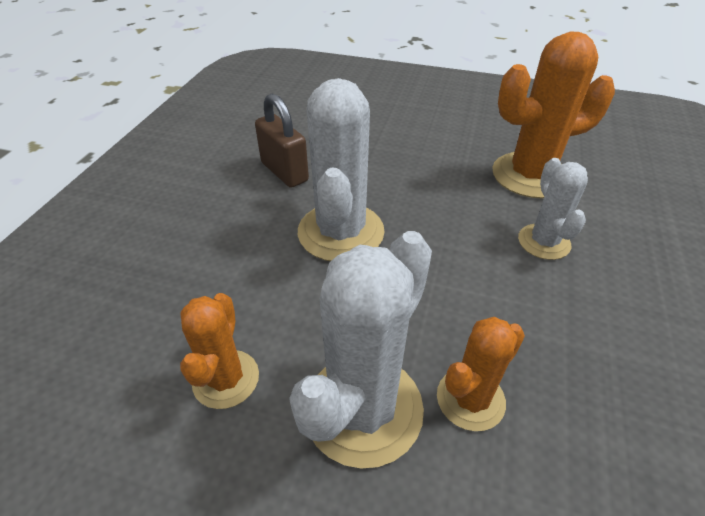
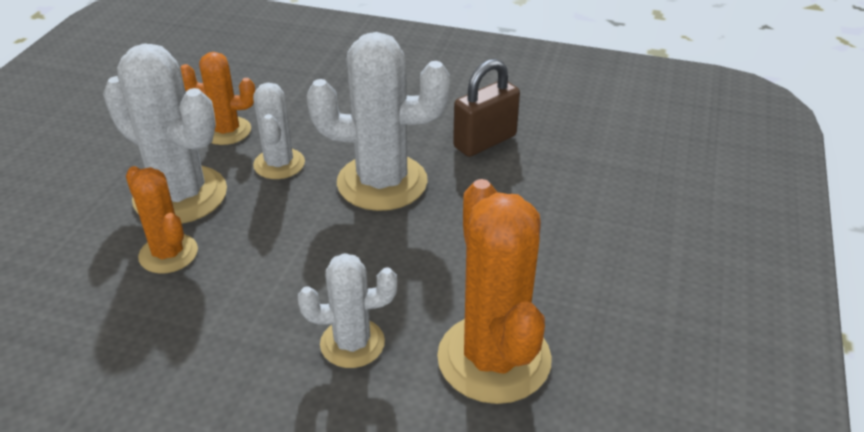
camera: 90 degrees right, 5 degrees down
none -> white cactus [253,83,305,179]

